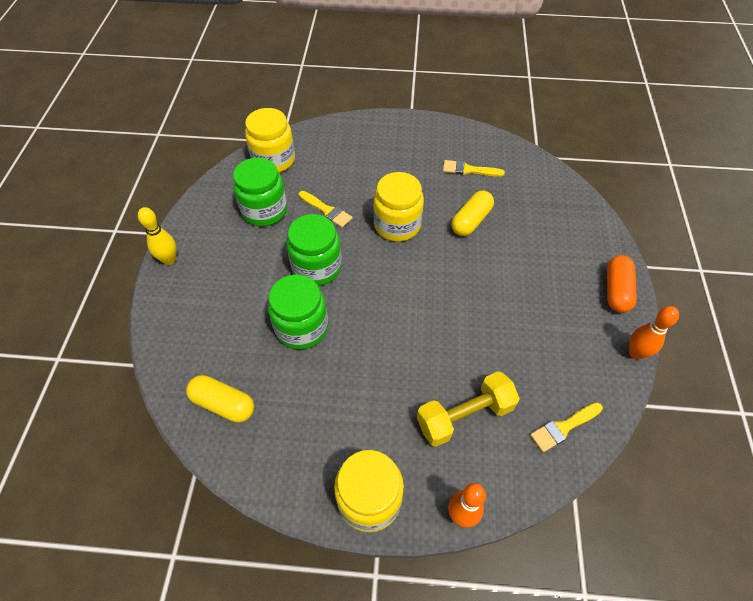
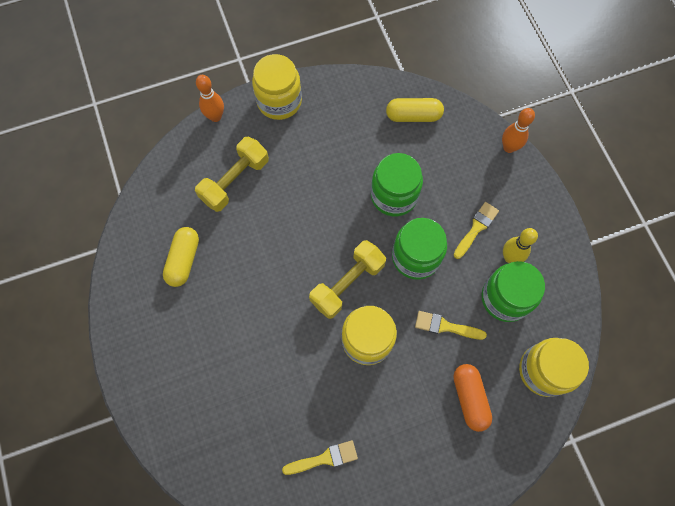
camera: 155 degrees right, 15 degrees up
yellow bowling pin [138,207,176,265] -> yellow bowling pin moved to [503,228,538,263]
yellow capsule [451,190,494,236] -> yellow capsule moved to [163,227,199,287]
yellow brush [530,403,603,452] -> yellow brush moved to [454,202,499,259]
orange capsule [607,255,637,313] -> orange capsule moved to [453,364,492,432]
orange bowling pin [629,306,679,360] -> orange bowling pin moved to [502,108,535,153]
none -> yellow dumbbell [309,240,386,319]

